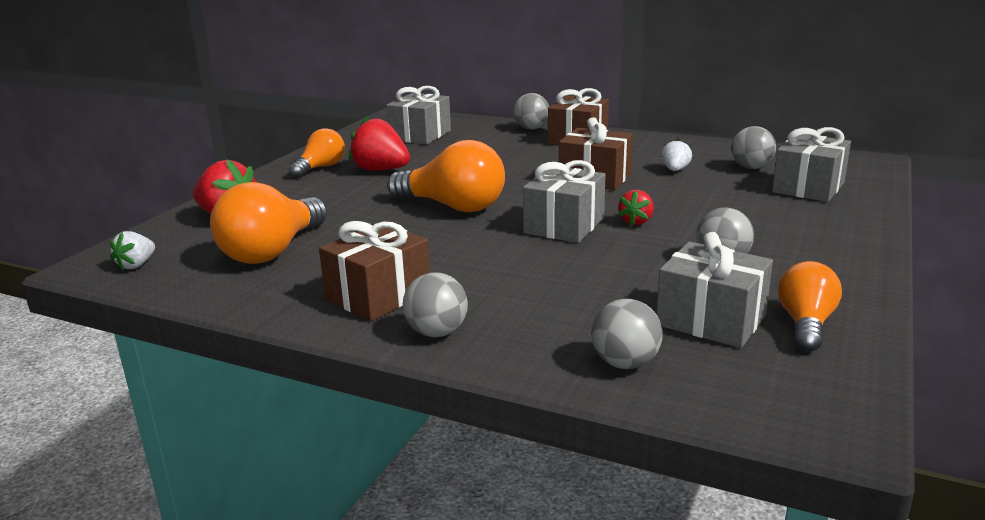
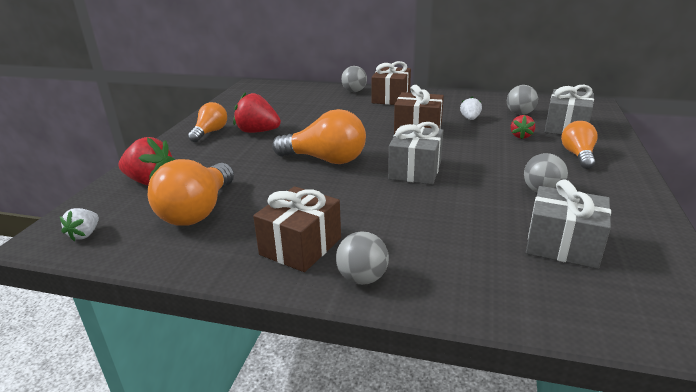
camera: 10 degrees left, 5 degrees up
grey gift [386,86,451,145] -> none
grey ball [591,299,662,369] -> none
red strawberry [618,190,654,226] -> red strawberry moved to [511,115,535,139]
orange light bulb [778,261,842,351] -> orange light bulb moved to [561,121,598,169]

